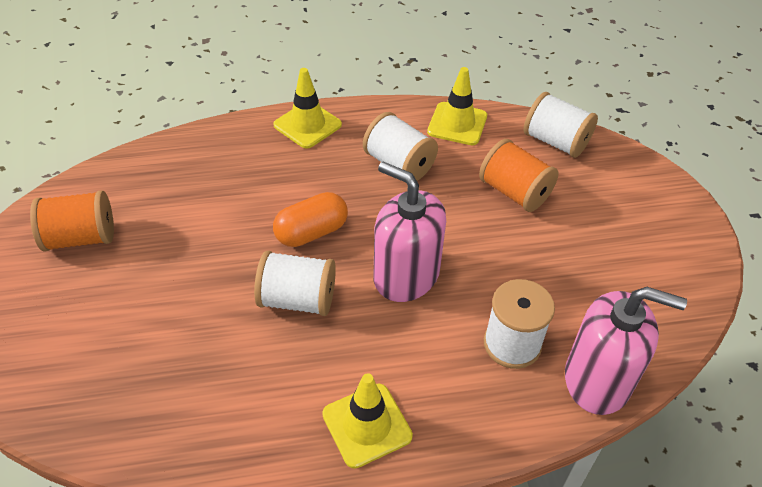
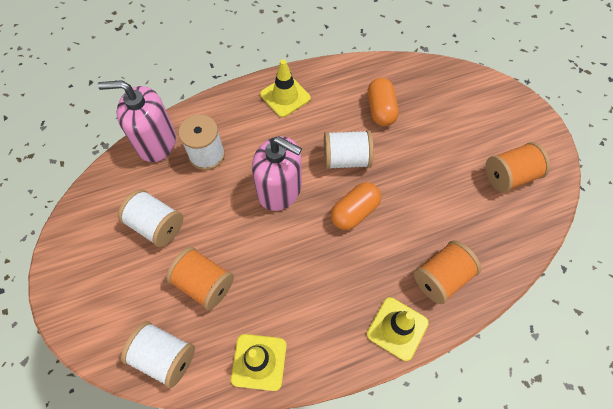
camera: 170 degrees right, 15 degrees up
white spool [363,112,438,181] -> white spool moved to [118,189,183,247]
none -> orange capsule [367,78,399,126]
none -> orange spool [414,240,481,304]

